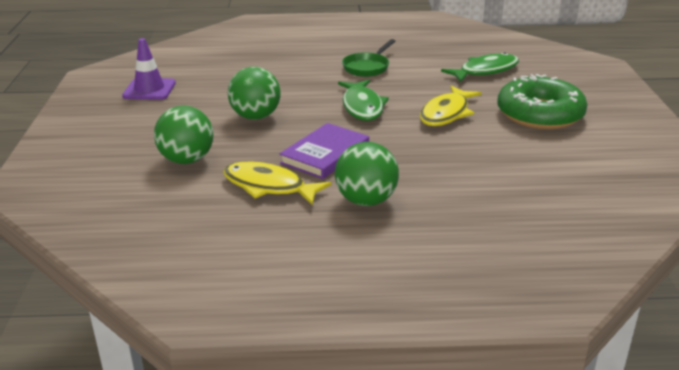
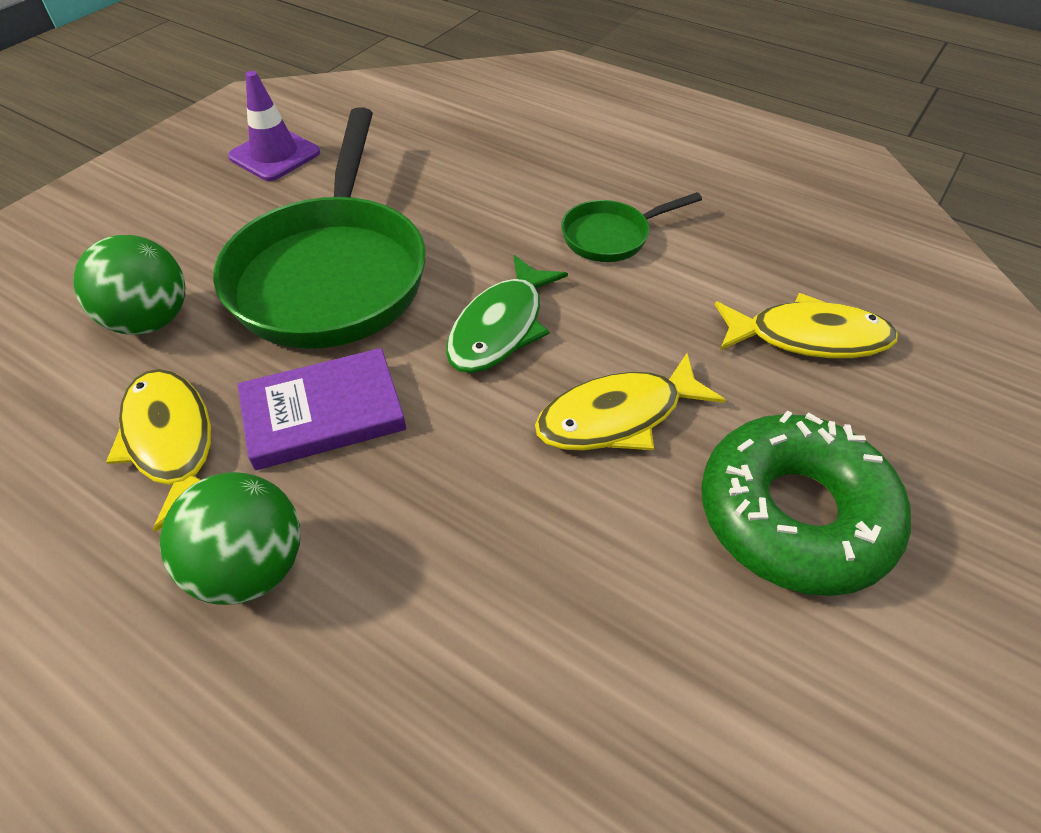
camera: 35 degrees right, 20 degrees up
green ball [228,67,281,120] -> green pan [213,107,426,349]
green fish [441,52,519,83] -> yellow fish [715,293,898,358]

